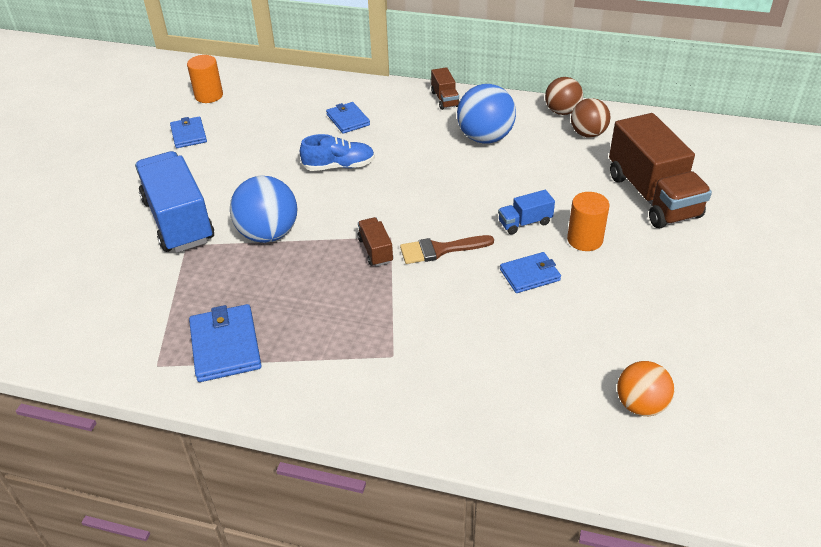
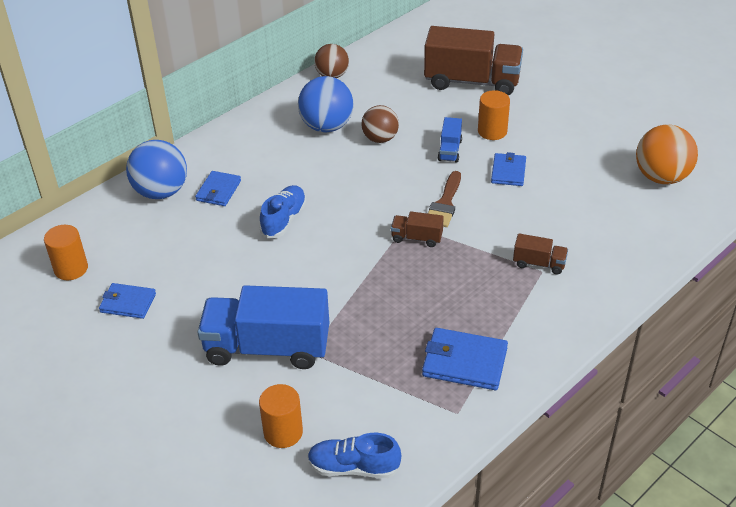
camera: 60 degrees left, 0 degrees up
blue ball [230,176,298,243] -> blue ball moved to [126,140,187,199]
blue wallet [326,102,370,134] -> blue wallet turned 75 degrees counterclockwise [195,171,241,206]
brown truck [431,67,460,110] -> brown truck moved to [513,233,568,274]
brown ball [571,98,611,138] -> brown ball moved to [361,105,399,143]
orange ball [617,361,674,416] -> orange ball [636,124,698,184], size x1.50
none -> orange cylinder [259,384,303,448]
none -> blue shoe [307,433,401,478]

